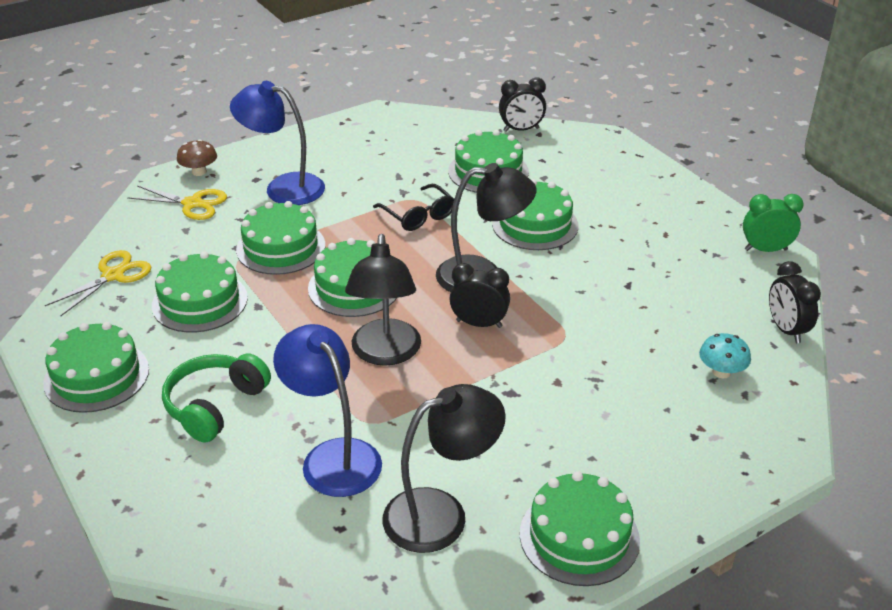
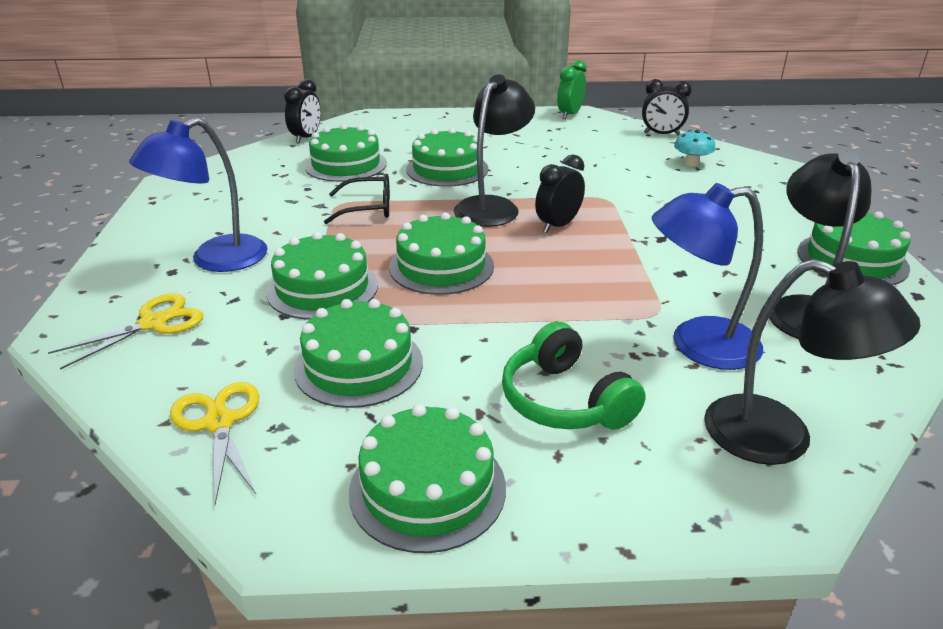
camera: 60 degrees left, 5 degrees down
brown mushroom [177,139,217,176] -> none
black lamp [345,234,421,366] -> black lamp moved to [704,259,921,465]

